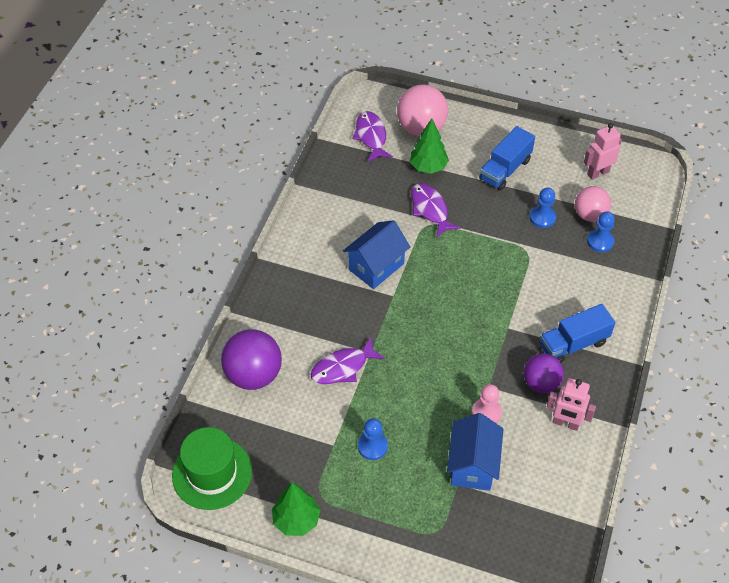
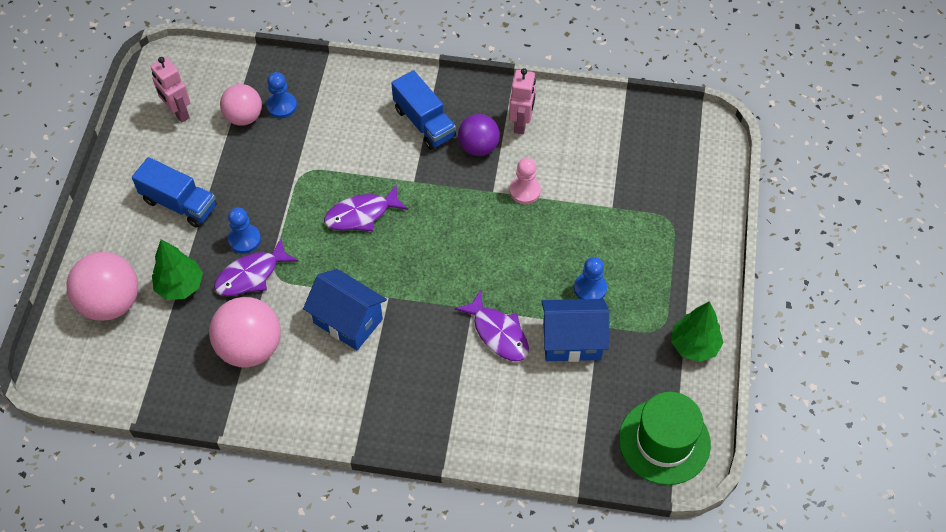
camera: 100 degrees left, 5 degrees up
purple ball [221,329,282,390] -> none
purple fish [352,111,393,162] -> purple fish moved to [324,184,408,231]
blue house [447,413,503,491] -> blue house moved to [541,299,609,362]
blue pawn [530,188,556,228] -> blue pawn moved to [228,207,261,254]
none -> pink ball [209,297,281,367]

